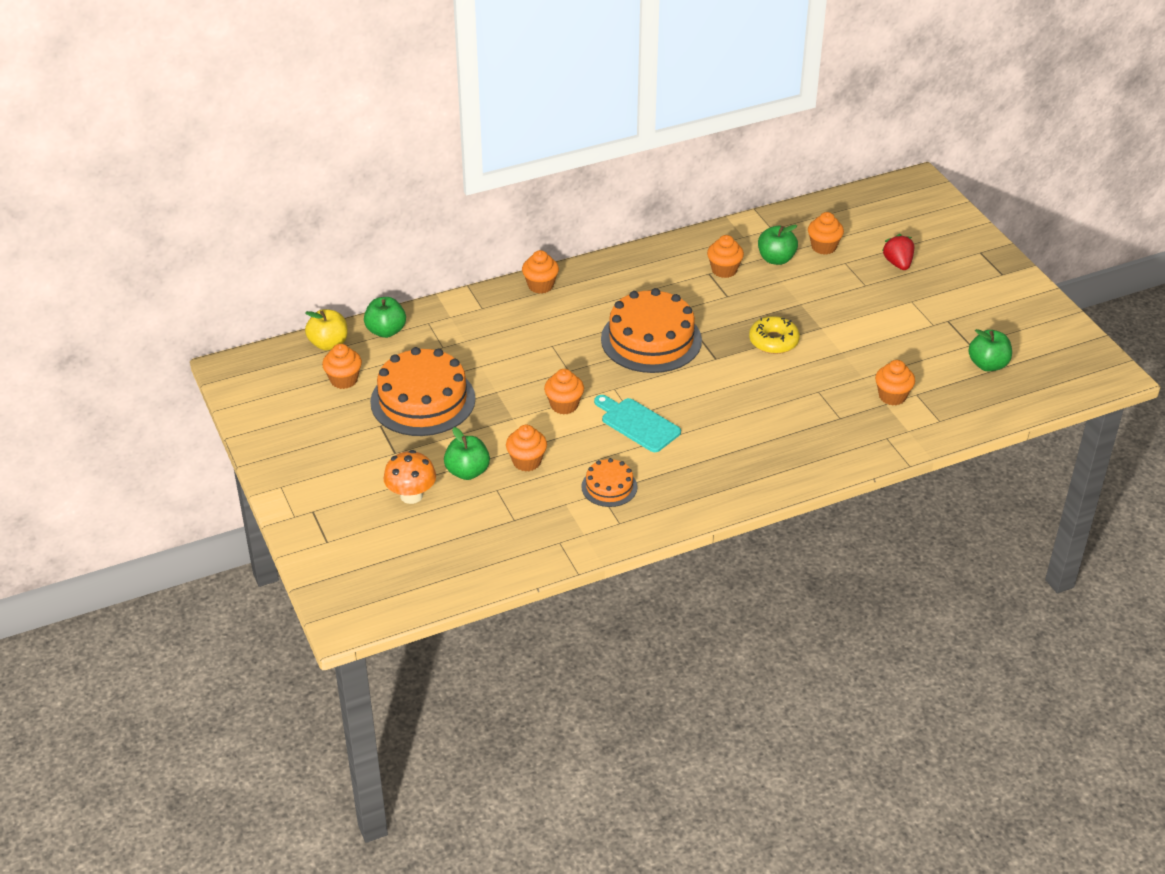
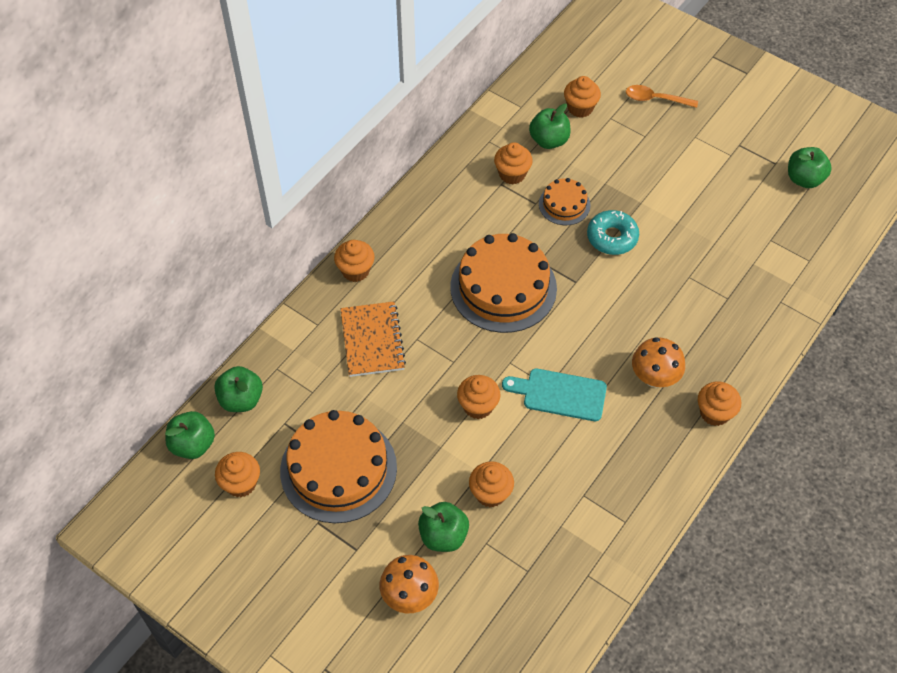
camera: 30 degrees left, 15 degrees up
yellow apple [305,309,348,351] -> green apple [165,411,215,459]
orange cake [581,458,637,507] -> orange cake moved to [539,178,591,225]
yellow donut [749,316,800,354] -> turquoise donut [587,210,639,255]
orange cupcake [875,360,915,405] -> orange cupcake moved to [698,382,741,426]
red strawberry [882,234,914,270] -> orange spoon [626,85,698,108]
none -> orange notebook [340,301,406,377]
none -> orange mushroom [632,337,685,388]

